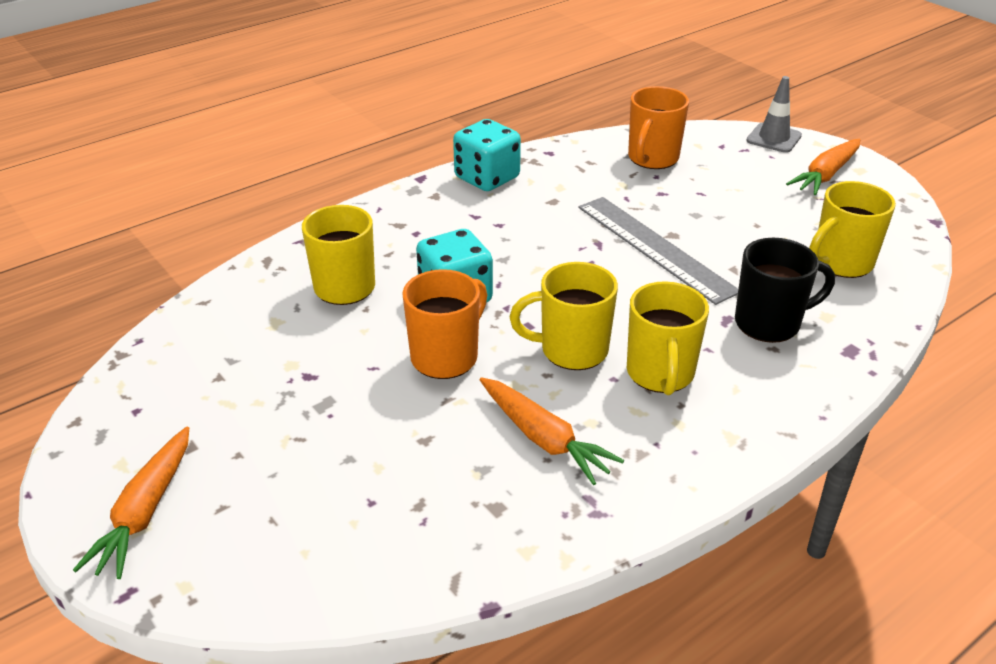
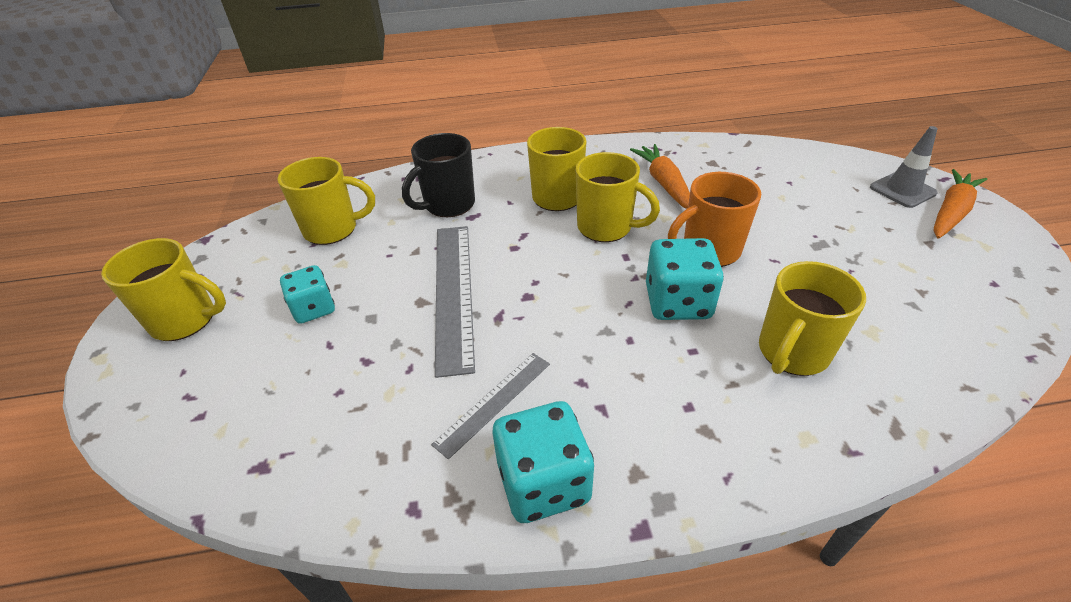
camera: 150 degrees left, 5 degrees up
orange mug [628,86,689,169] -> none
black mug [735,238,835,343] -> black mug turned 60 degrees counterclockwise [402,133,475,217]
grey traffic cone [746,76,802,153] -> grey traffic cone moved to [870,126,938,208]
orange carrot [786,139,860,195] -> yellow mug [101,238,226,341]
none -> turquoise dice [280,265,335,324]
none -> grey ruler [431,353,550,459]

